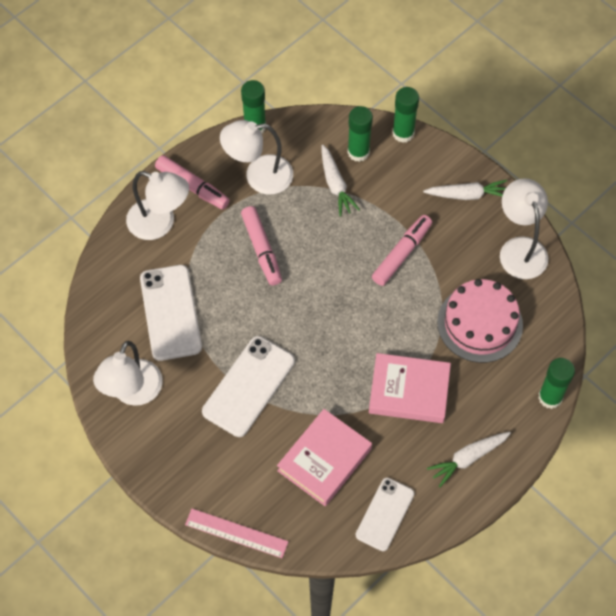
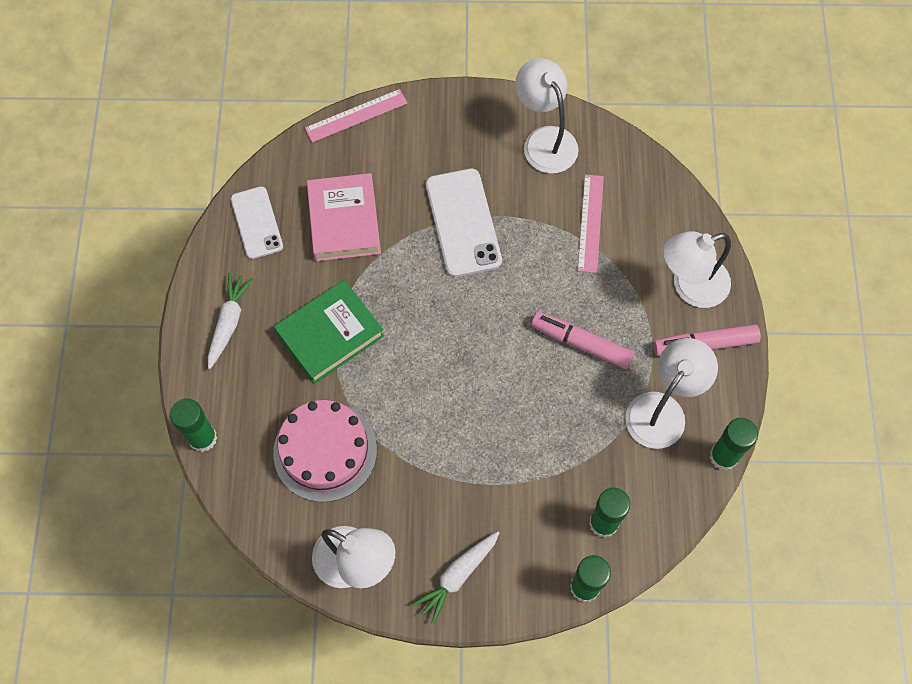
camera: 135 degrees right, 5 degrees up
white phone [140,265,202,361] -> pink ruler [577,174,604,273]
white carrot [322,145,360,217] -> none
pink book [369,353,451,423] -> green book [274,280,384,384]
pink marker [372,215,432,286] -> none

